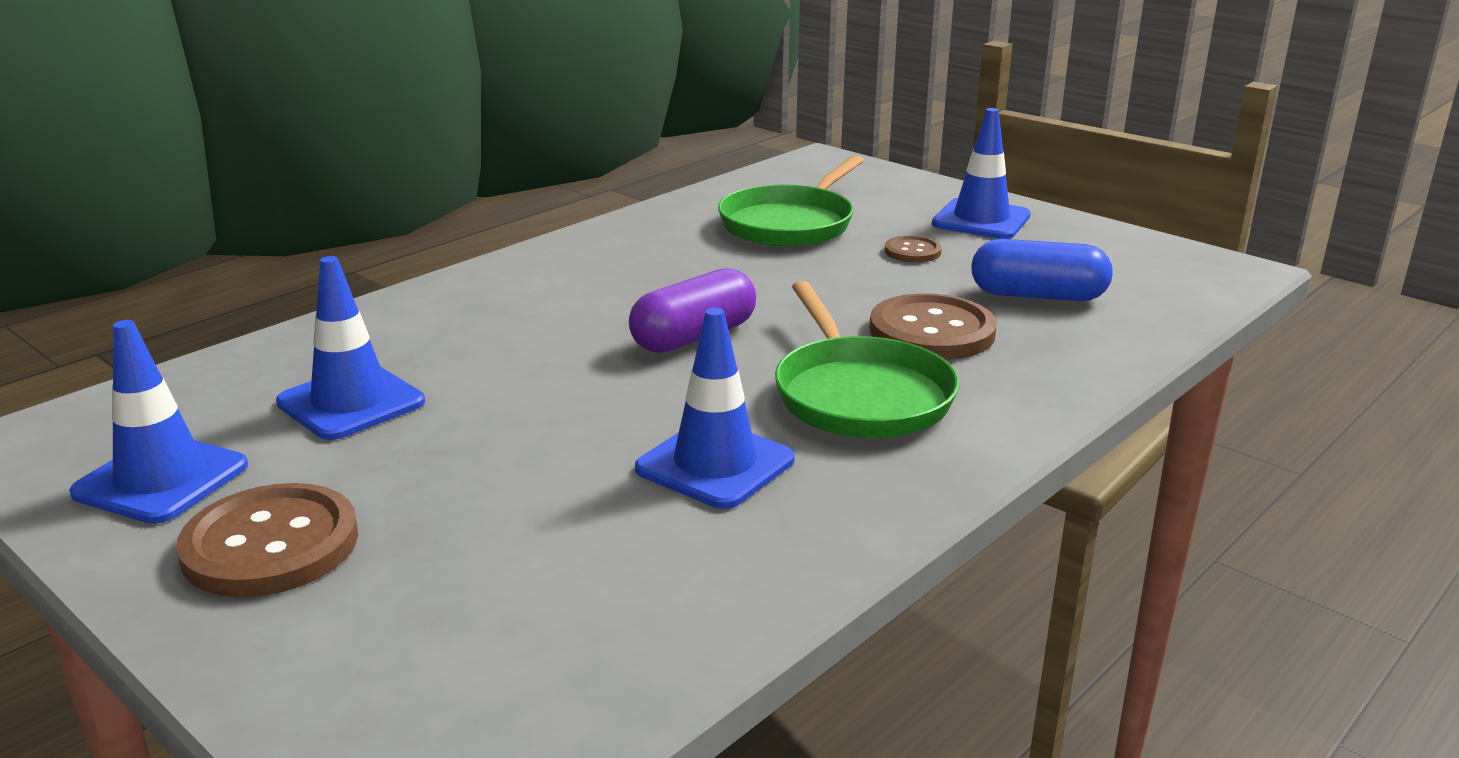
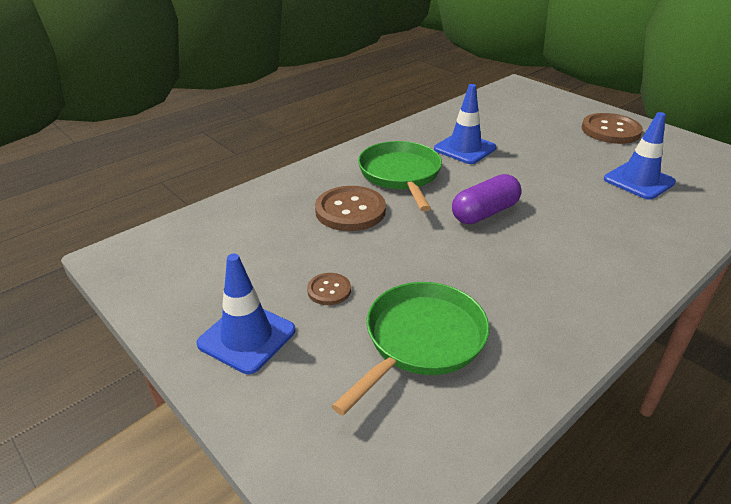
camera: 175 degrees left, 10 degrees up
blue traffic cone [69,320,248,524] -> none
blue capsule [971,239,1113,301] -> none

